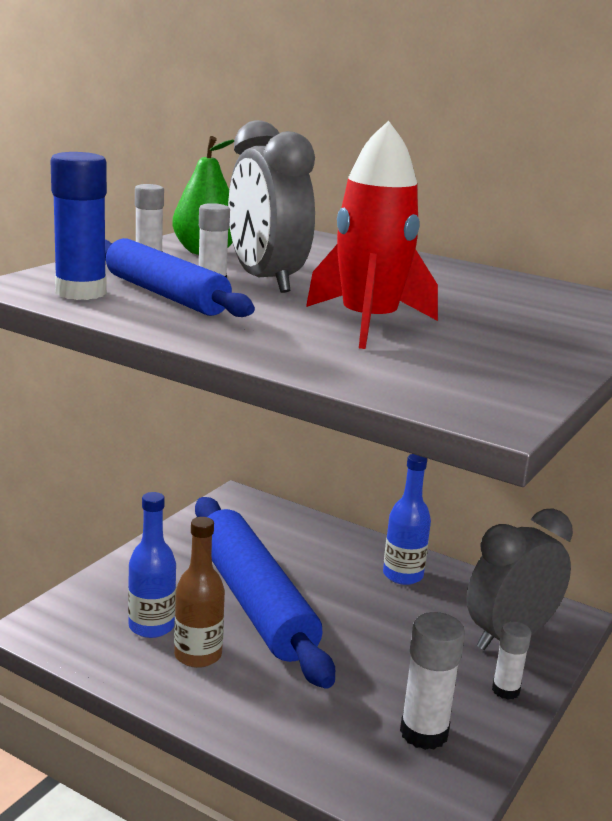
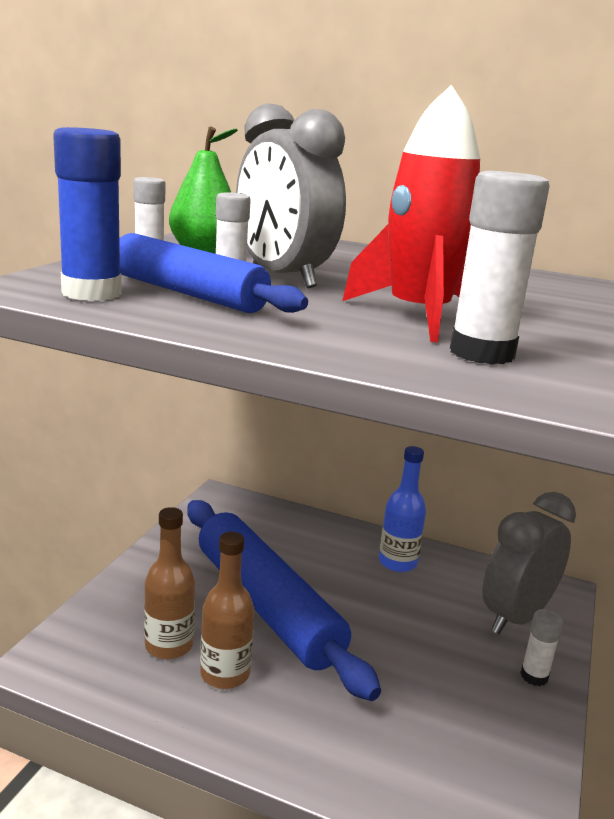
camera: 10 degrees left, 0 degrees up
blue bottle [128,492,176,638] -> brown bottle [144,507,195,659]
white glue stick [400,612,465,750] -> white glue stick moved to [450,171,550,365]

